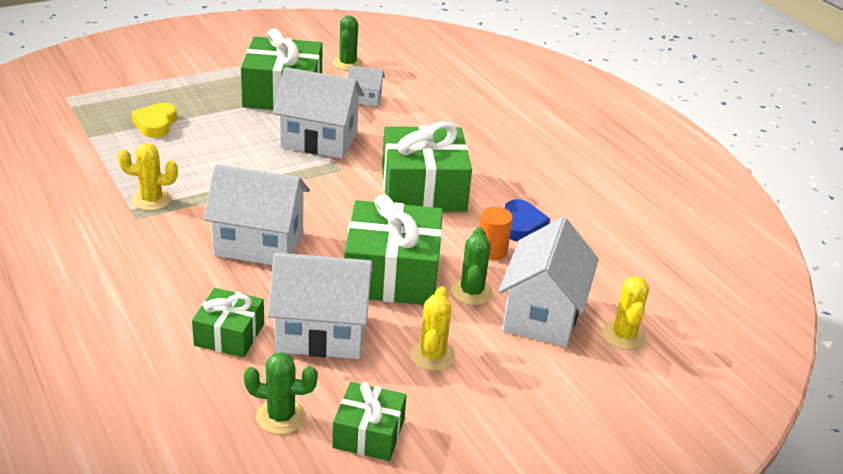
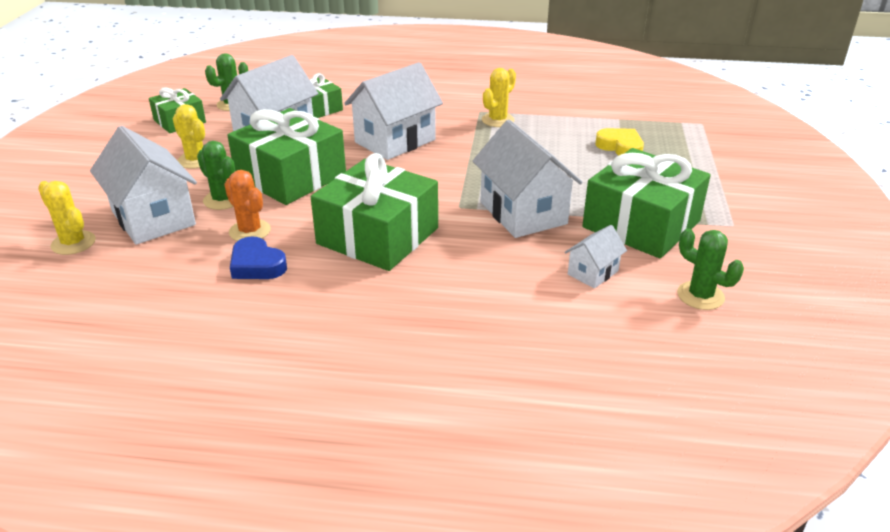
camera: 130 degrees right, 0 degrees up
white house [273,67,364,159] -> white house turned 75 degrees counterclockwise [473,120,582,238]
orange cylinder [480,207,513,260] -> orange cactus [224,170,271,241]

